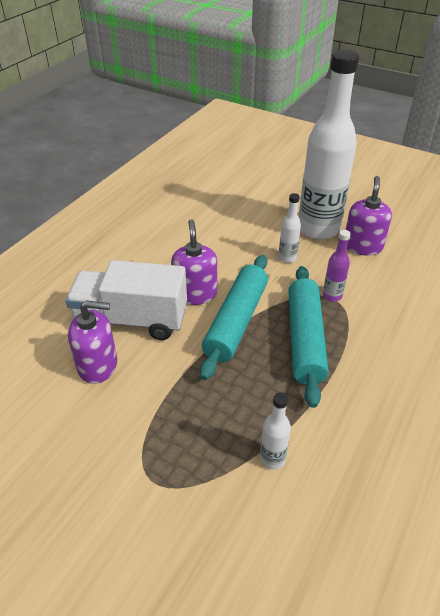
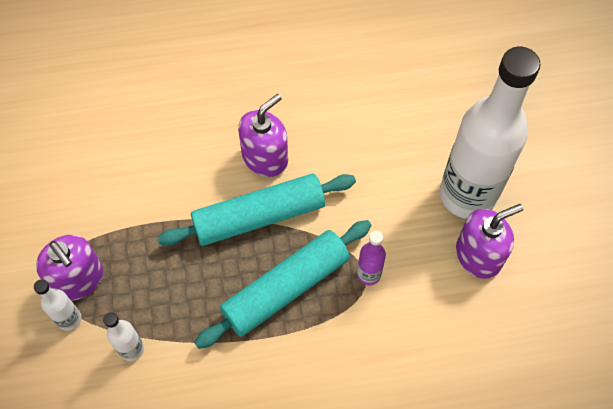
camera: 50 degrees right, 20 degrees up
white truck [65,260,187,340] -> none
purple soap dispenser [68,300,117,384] -> purple soap dispenser moved to [36,235,103,301]
white bottle [279,193,301,263] -> white bottle moved to [34,279,82,331]

